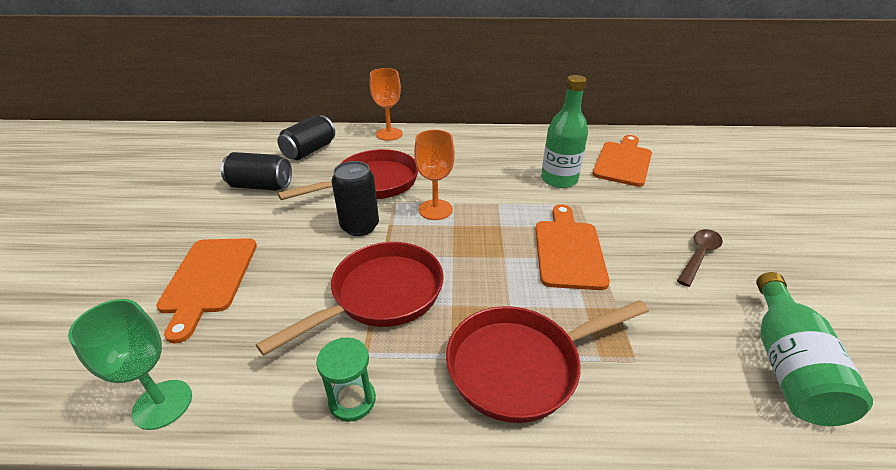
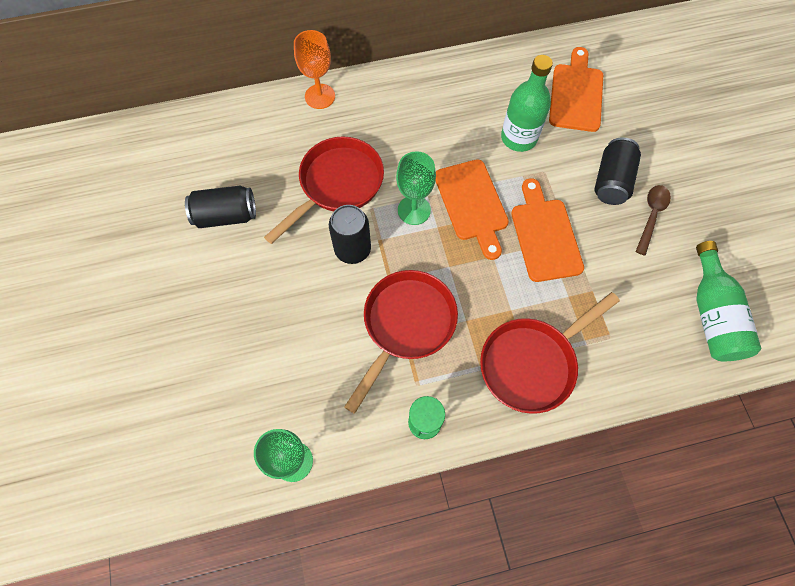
camera: 15 degrees left, 30 degrees up
orange cutting board [156,238,257,343] -> orange cutting board moved to [435,159,509,260]
black can [277,115,335,160] -> black can moved to [594,137,641,205]
orange goblet [414,130,455,220] -> green goblet [396,151,436,225]

